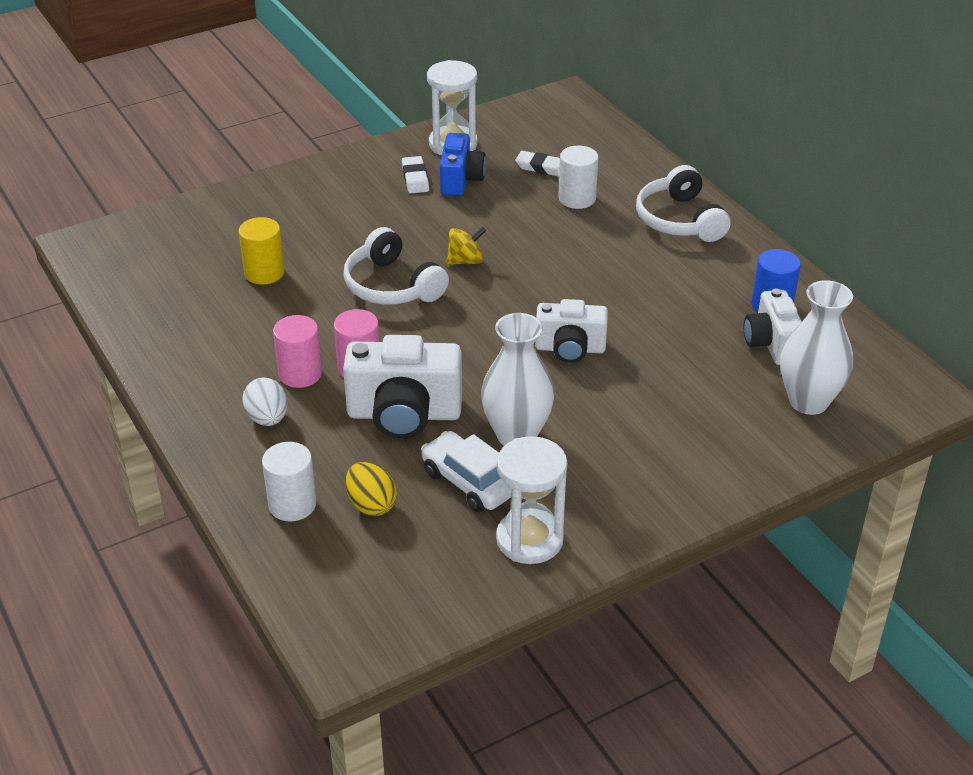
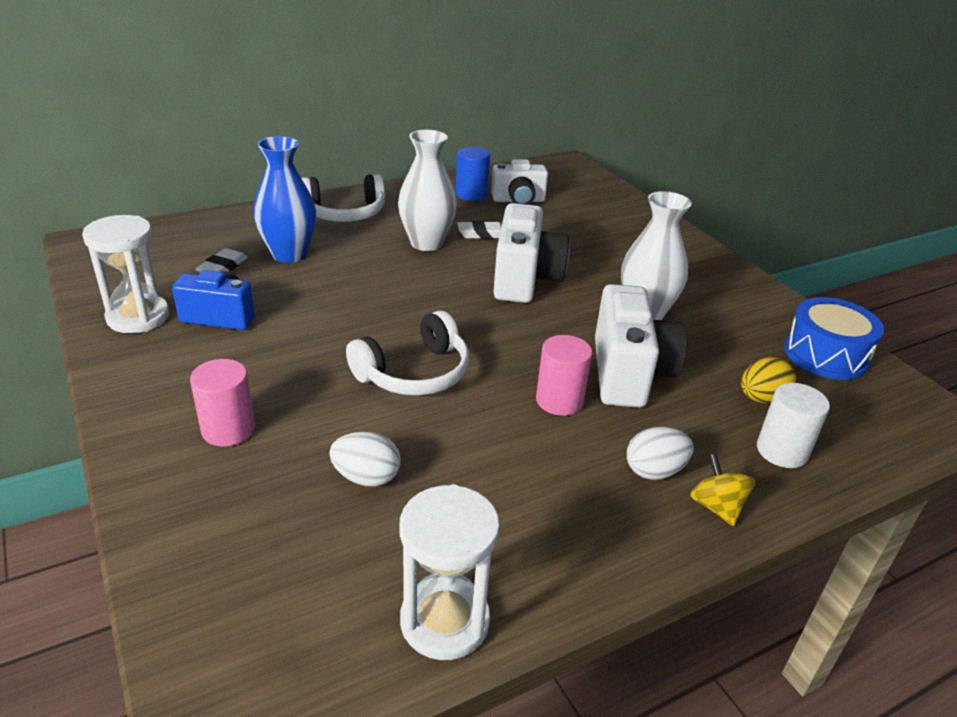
camera: 90 degrees left, 5 degrees down
yellow cylinder [239,217,285,285] -> white egg [329,432,401,487]
pink cylinder [273,315,322,388] -> pink cylinder moved to [190,359,255,446]
white eraser [402,156,429,193] -> white eraser moved to [457,221,502,239]
white car [421,431,512,512] -> none
yellow spinning top [446,227,486,265] -> yellow spinning top moved to [690,453,755,526]
white hourglass [496,436,568,564] -> white hourglass moved to [400,484,500,660]
white camera [535,299,608,363] -> white camera [493,203,570,303], size x1.54
white cylinder [558,145,598,209] -> blue vase [253,136,316,263]
white vase [781,280,853,415] -> white vase moved to [398,130,457,251]
none -> blue drum [784,297,884,380]

